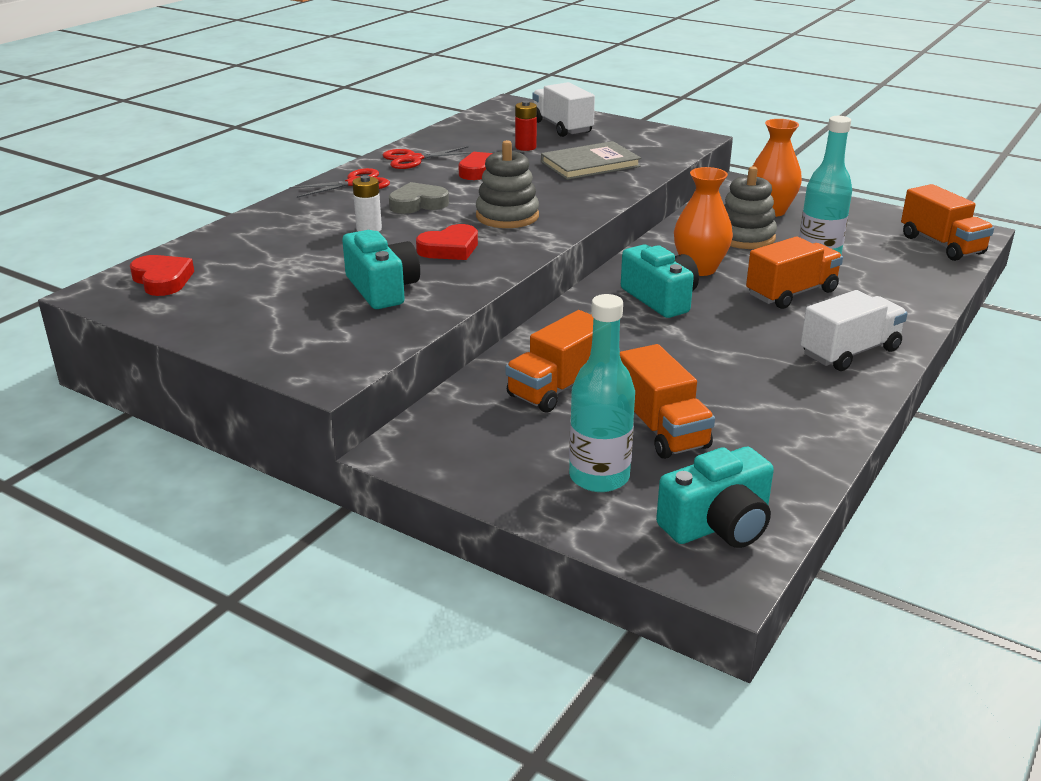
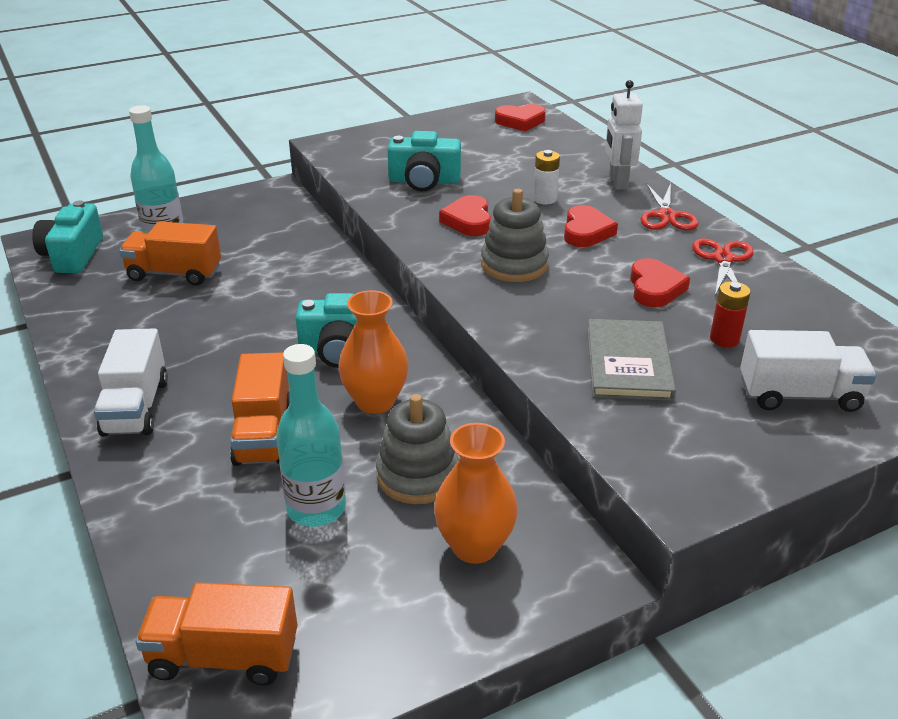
camera: 120 degrees right, 5 degrees up
grey heart [389,182,449,214] -> red heart [564,205,618,247]
orange truck [506,310,593,413] -> none
none -> white robot [605,80,643,190]

